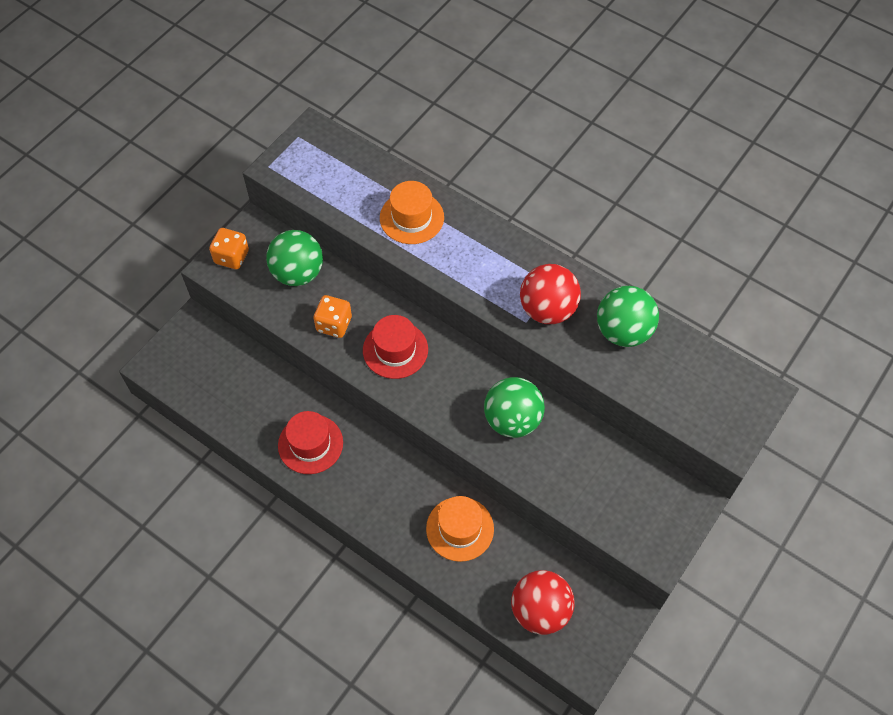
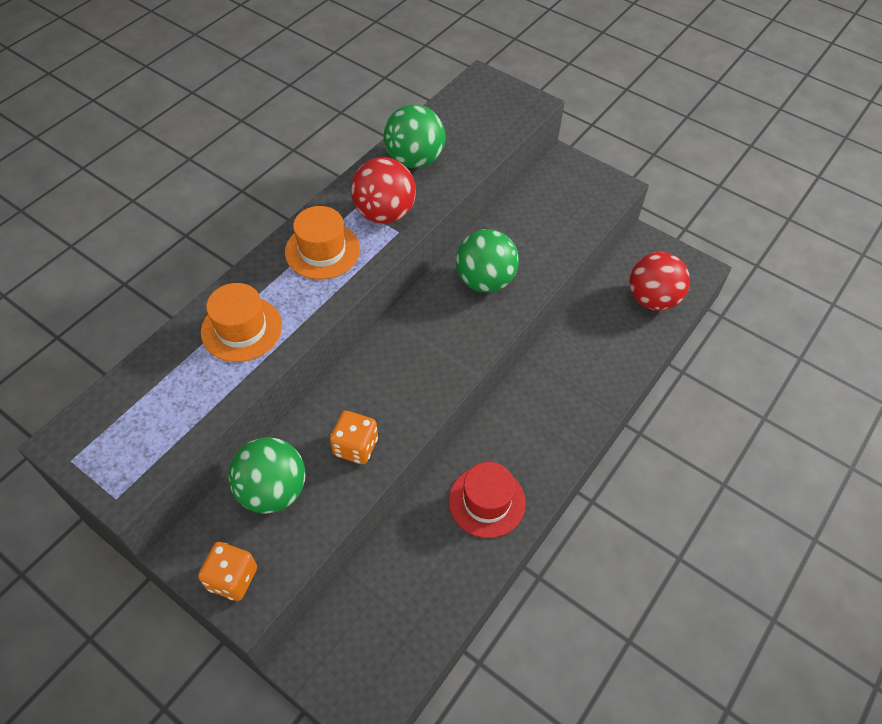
camera: 90 degrees left, 5 degrees down
red hat [363,315,428,379] -> none
orange hat [426,496,494,562] -> orange hat moved to [285,206,360,280]

